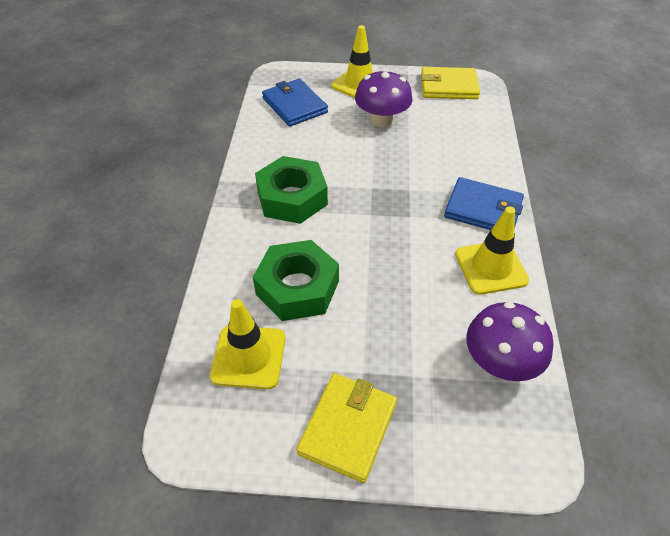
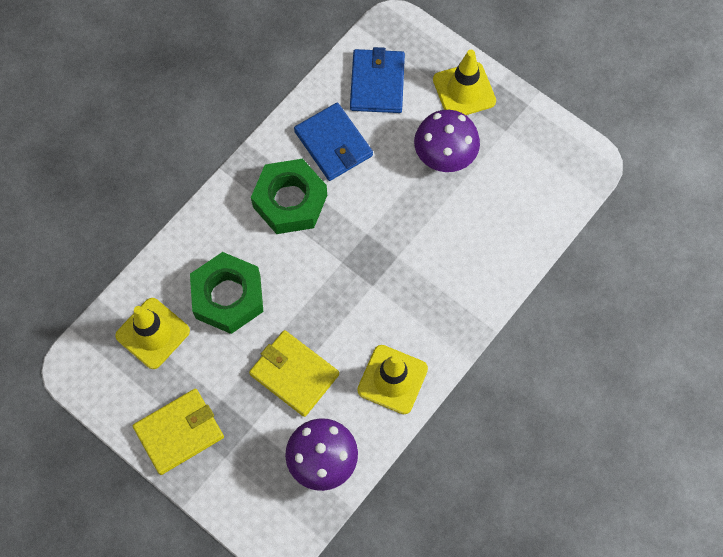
camera: 35 degrees right, 20 degrees up
yellow wallet [421,67,480,99] -> yellow wallet moved to [249,330,339,417]
blue wallet [444,177,524,230] -> blue wallet moved to [294,103,373,181]

